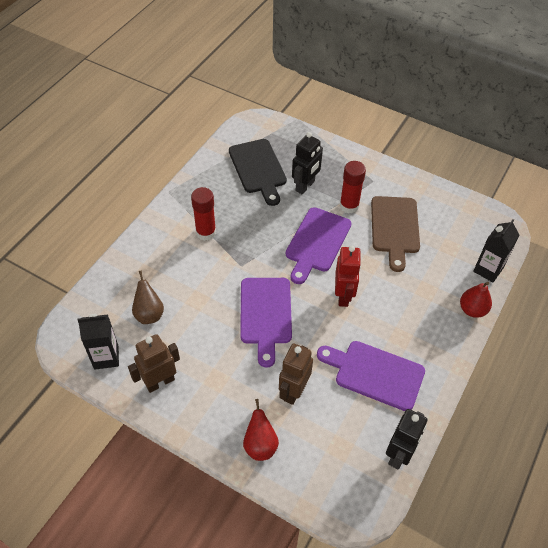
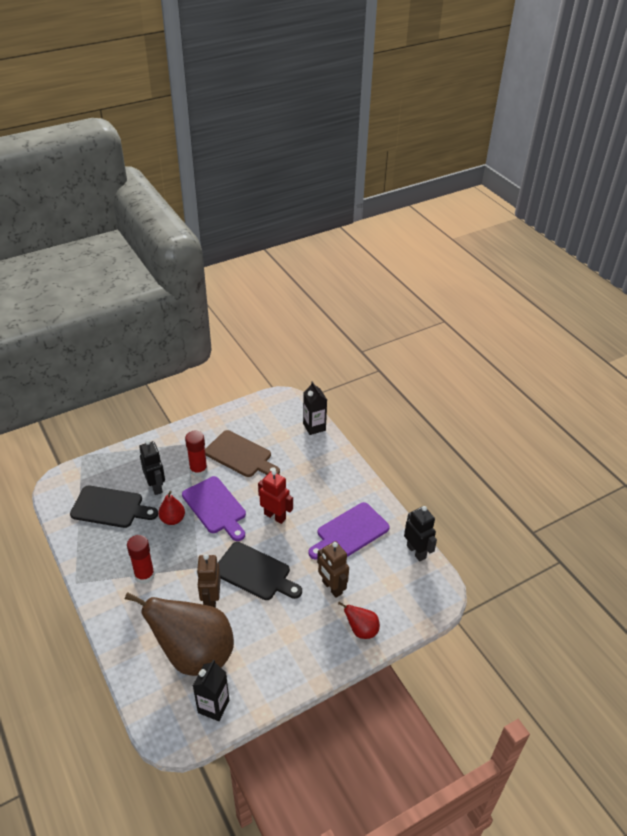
camera: 60 degrees left, 10 degrees down
brown robot [128,334,180,393] -> brown robot moved to [197,554,221,608]
brown pear [132,271,164,324] -> brown pear [125,592,234,676], size x2.29
purple cutting board [240,278,292,368] -> black cutting board [218,542,302,600]
red pear [460,282,492,318] -> red pear moved to [158,491,185,525]

